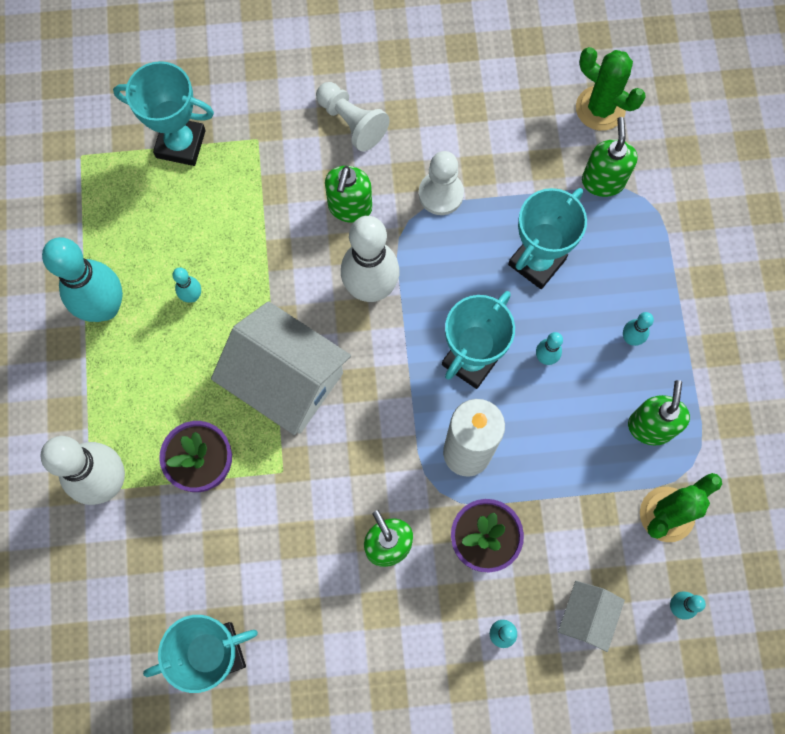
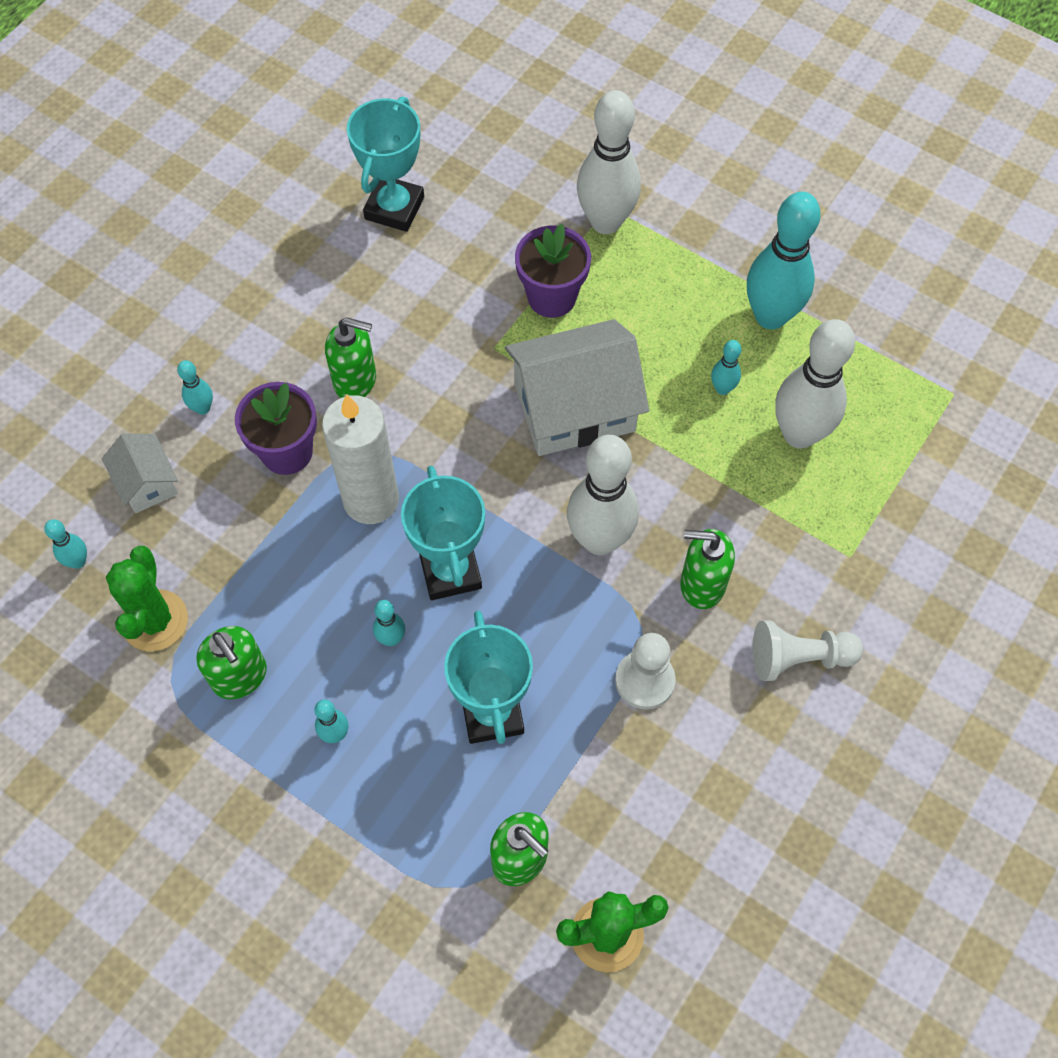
camera: 130 degrees right, 10 degrees down
turquoise trophy [113,61,214,166] -> none
green soap dispenser [325,166,372,223] -> green soap dispenser turned 45 degrees counterclockwise [680,529,735,609]
none -> white bowling pin [775,319,855,449]

